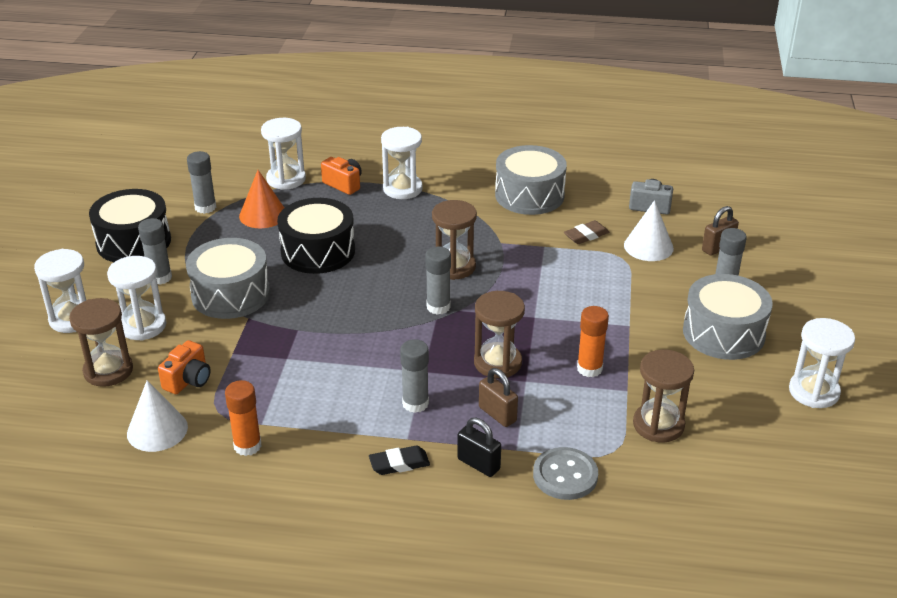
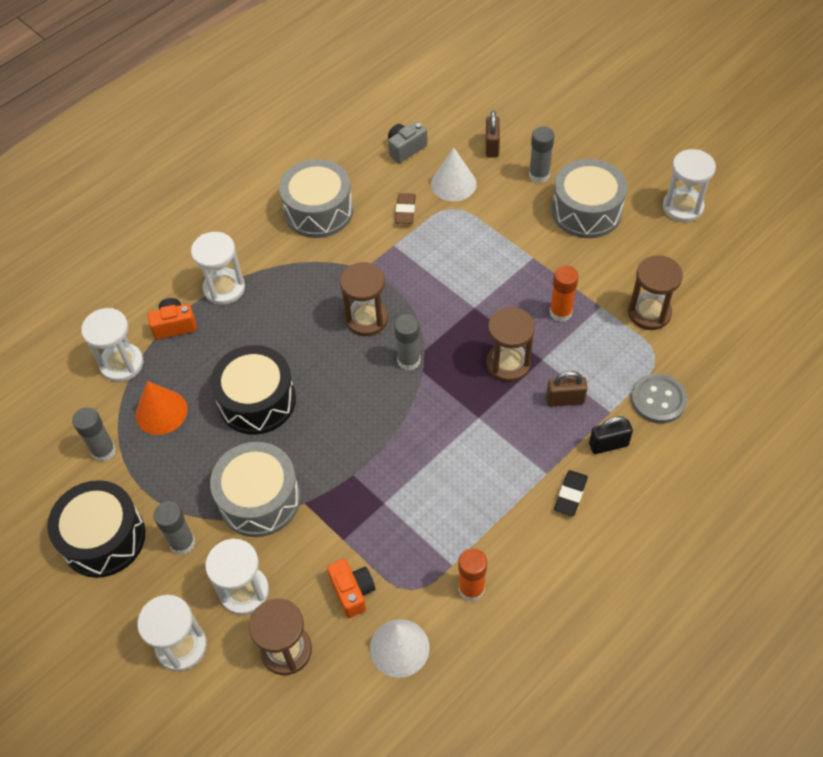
camera: 50 degrees left, 20 degrees up
grey glue stick [400,339,429,413] -> none

